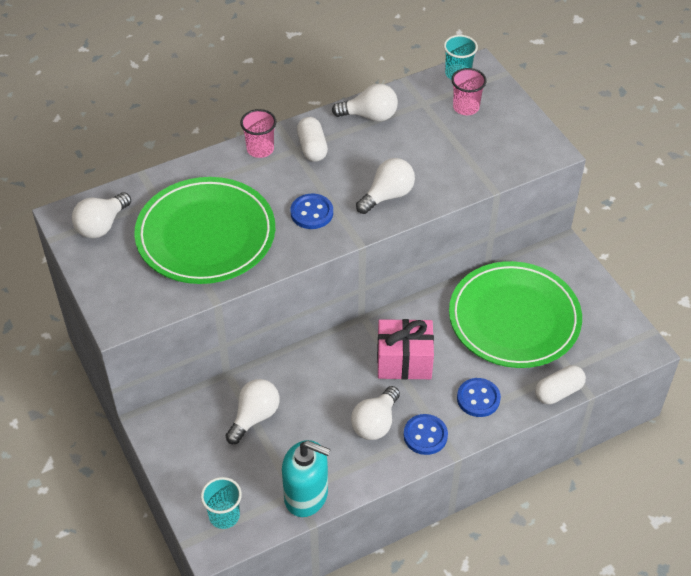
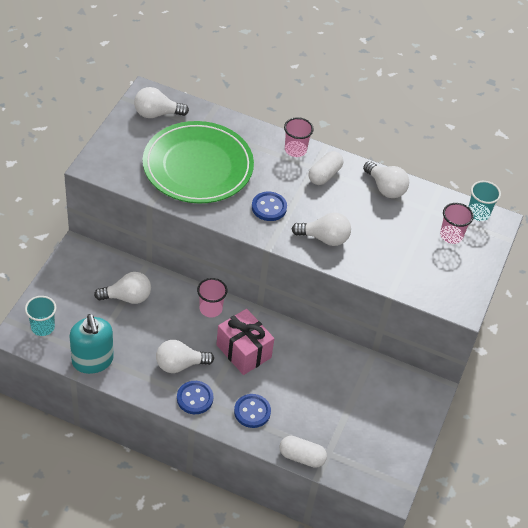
camera: 45 degrees right, 0 degrees up
green plate [449,261,582,368] -> none
none -> pink cup [197,278,227,317]

